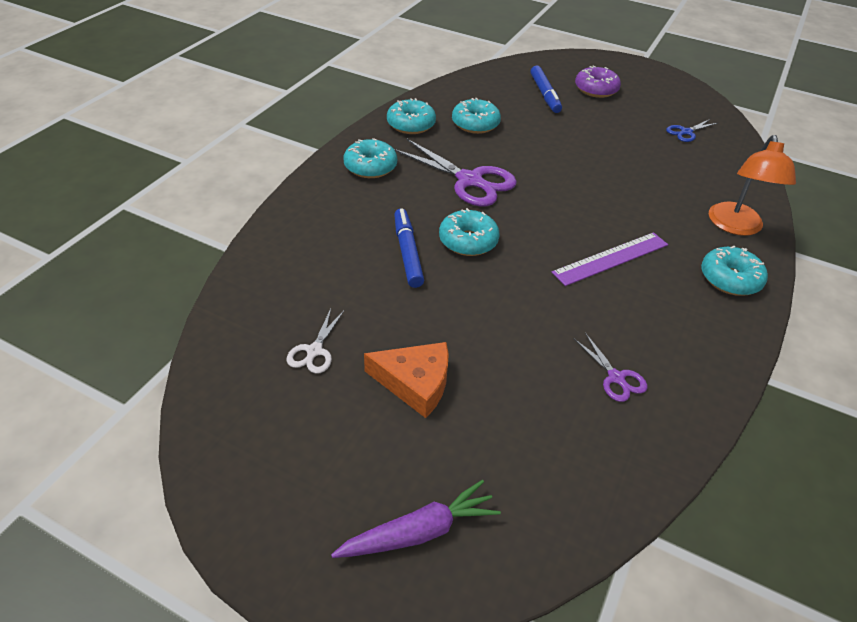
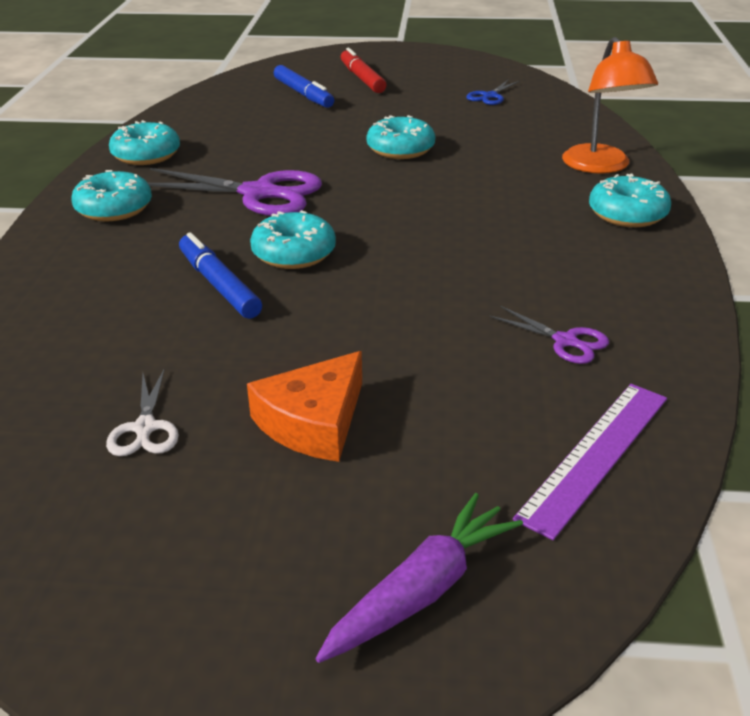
camera: 20 degrees left, 10 degrees down
orange cheese [364,342,449,418] -> orange cheese turned 135 degrees clockwise [247,351,362,462]
turquoise donut [452,98,501,134] -> turquoise donut moved to [366,115,435,159]
purple ruler [551,232,668,286] -> purple ruler moved to [513,384,667,540]
purple donut [575,65,621,98] -> red marker [341,48,387,93]

